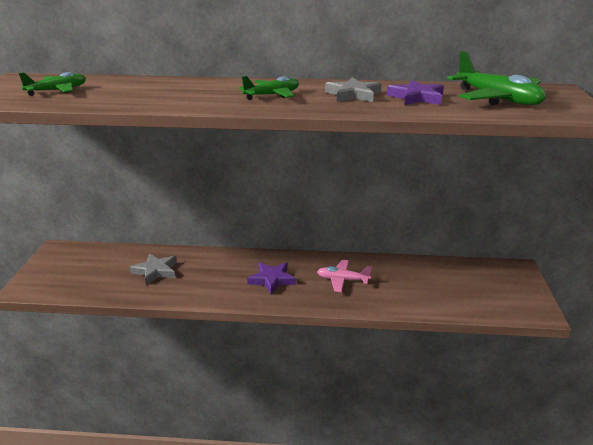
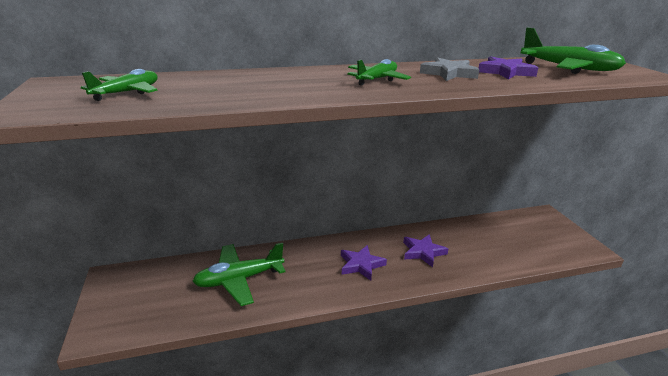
camera: 20 degrees left, 0 degrees up
grey star [130,253,177,285] -> green plane [192,243,286,306]
pink plane [317,260,372,292] -> purple star [403,234,448,267]

